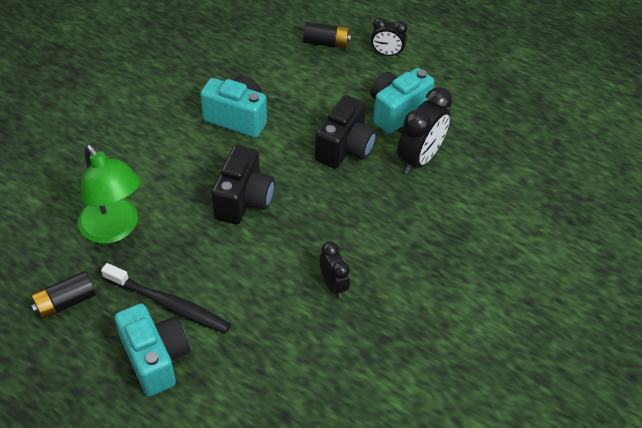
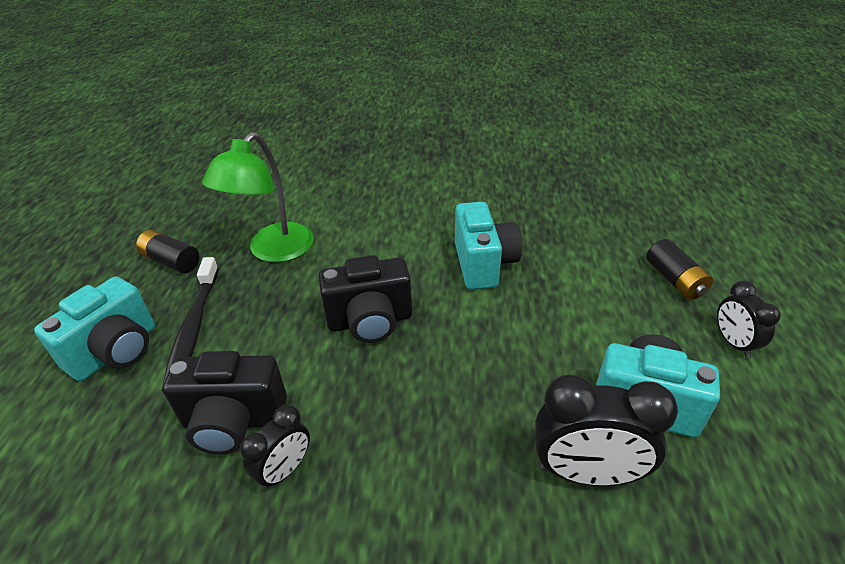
camera: 65 degrees right, 10 degrees down
black camera [315,95,377,169] -> black camera moved to [163,351,287,454]

